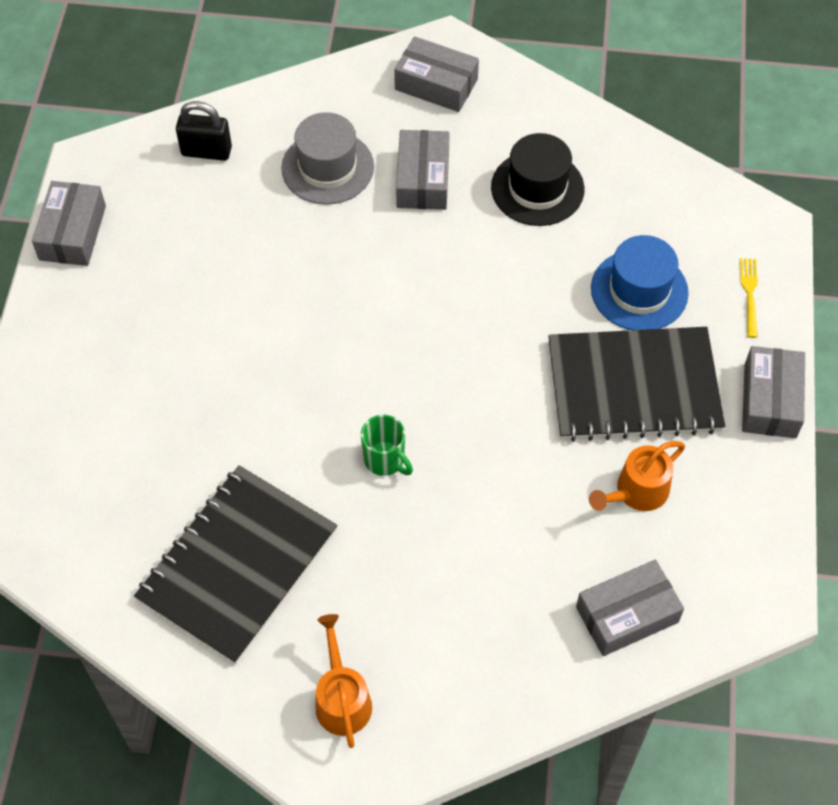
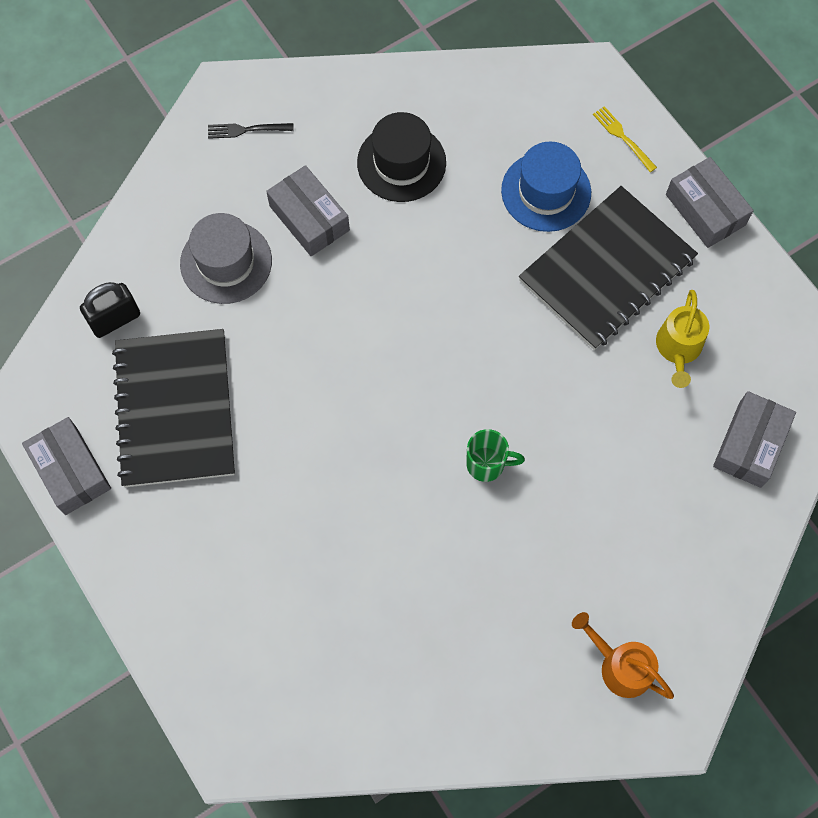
camera: 40 degrees left, 10 degrees up
black notebook [134,465,338,664] -> black notebook moved to [112,329,235,487]
grey box [394,36,479,112] -> black fork [208,123,294,139]
orange watering can [589,441,685,511] -> yellow watering can [656,290,709,388]

